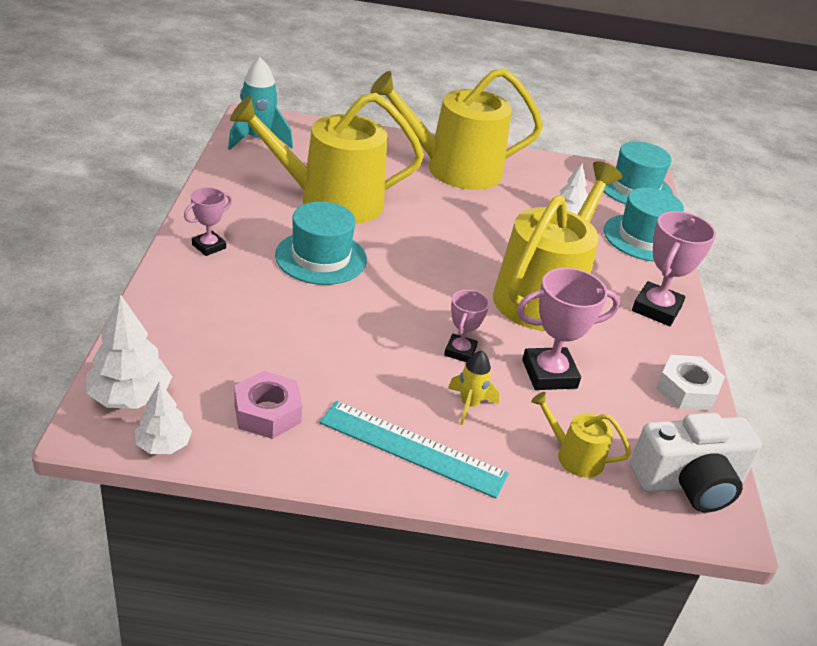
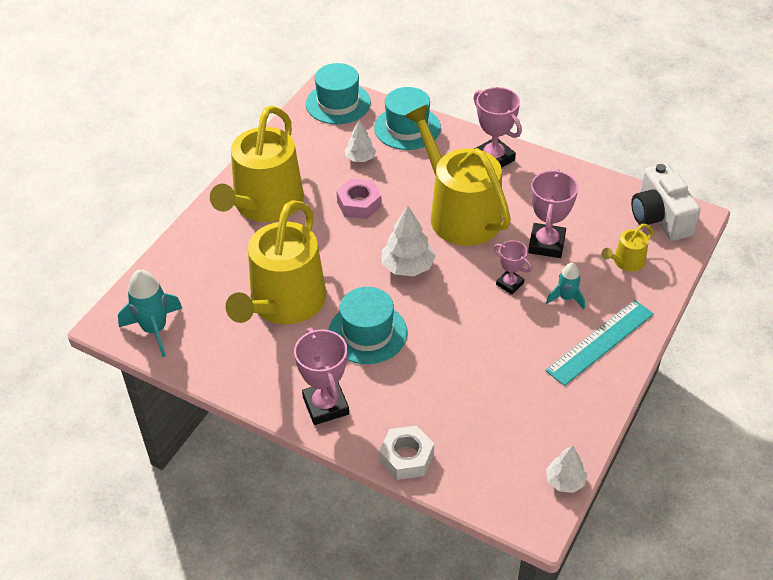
camera: 60 degrees left, 10 degrees up
white tree [86,294,172,409] -> white tree moved to [382,206,436,277]
pink trophy [184,187,232,256] -> pink trophy [294,327,349,425], size x1.68
pink nut [234,371,303,439] -> pink nut moved to [336,179,382,219]
yellow rocket [448,350,499,425] -> turquoise rocket [546,263,585,309]
white camera [630,413,762,512] -> white camera turned 150 degrees clockwise [631,163,701,241]
white nut [656,355,725,411] -> white nut moved to [379,425,434,480]

